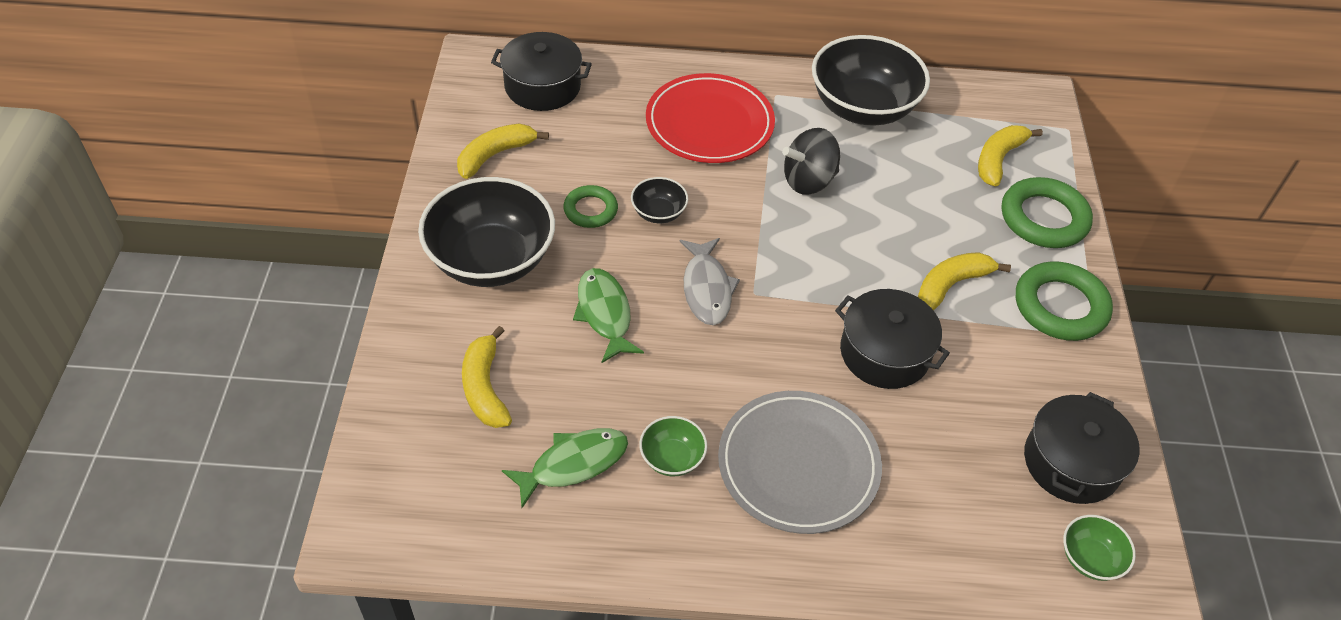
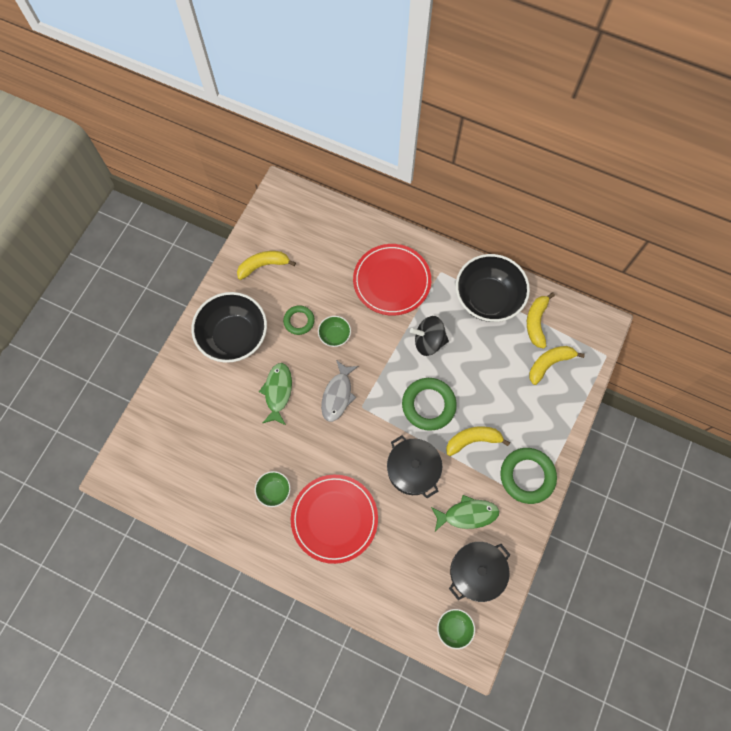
camera: 25 degrees right, 20 degrees up
yellow banana [462,326,512,428] -> yellow banana moved to [527,293,555,349]
black pot [491,32,592,111] -> none
green fish [502,428,628,508] -> green fish moved to [431,495,499,531]
black bowl [631,177,688,223] -> green bowl [318,316,351,347]
grey plate [718,391,882,534] -> red plate [291,475,378,564]
green ring [1002,177,1093,248] -> green ring moved to [402,378,457,431]

